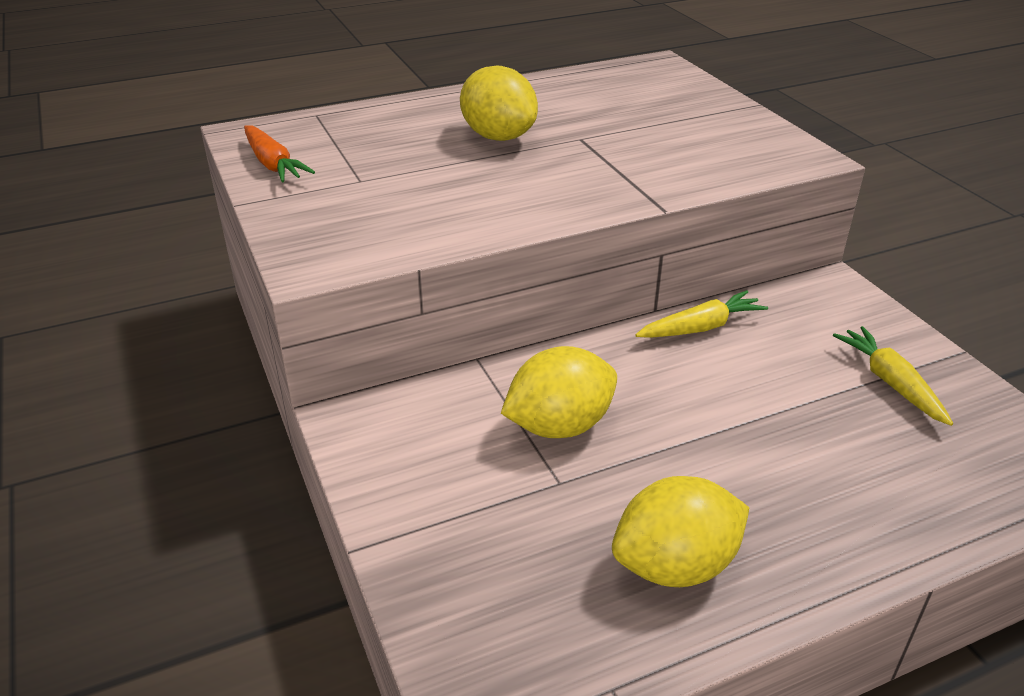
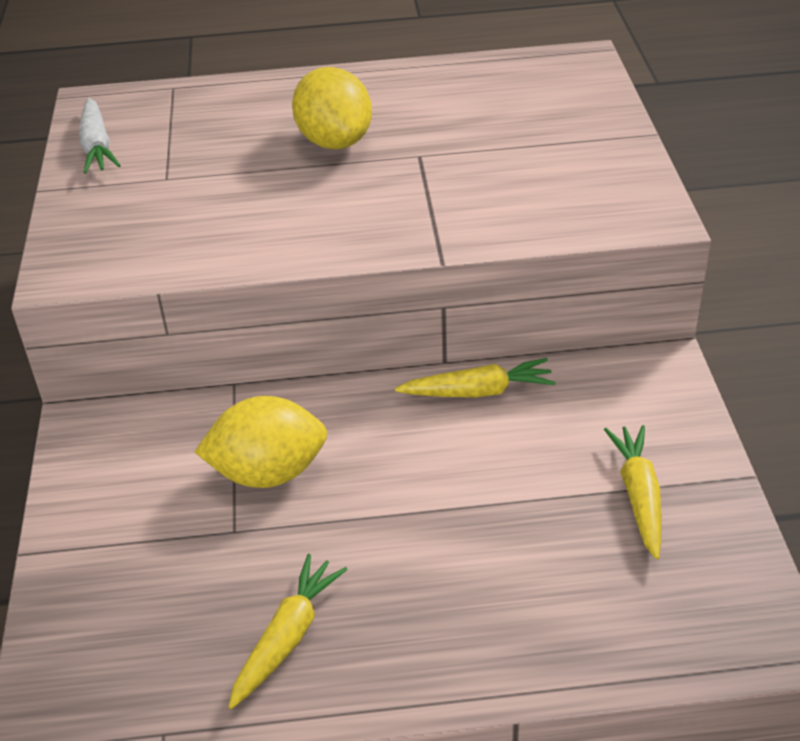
camera: 20 degrees right, 5 degrees up
orange carrot [244,125,315,182] -> white carrot [79,98,121,174]
yellow lemon [612,476,749,587] -> yellow carrot [228,554,348,709]

